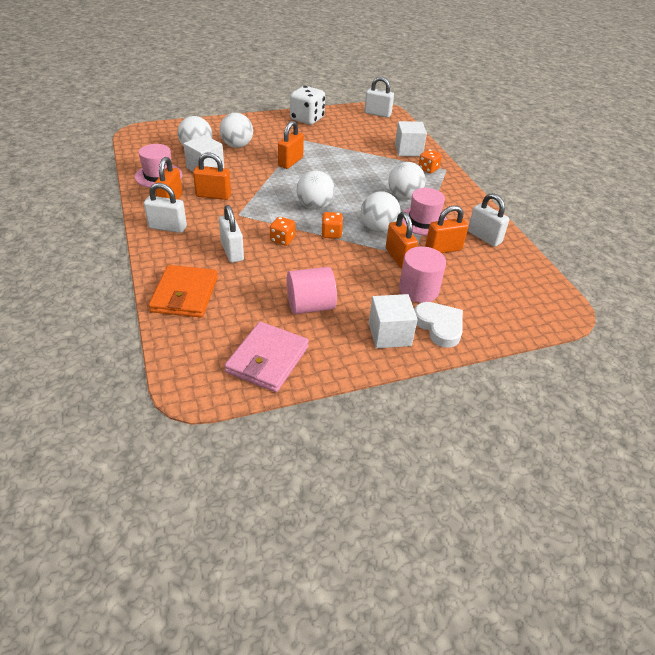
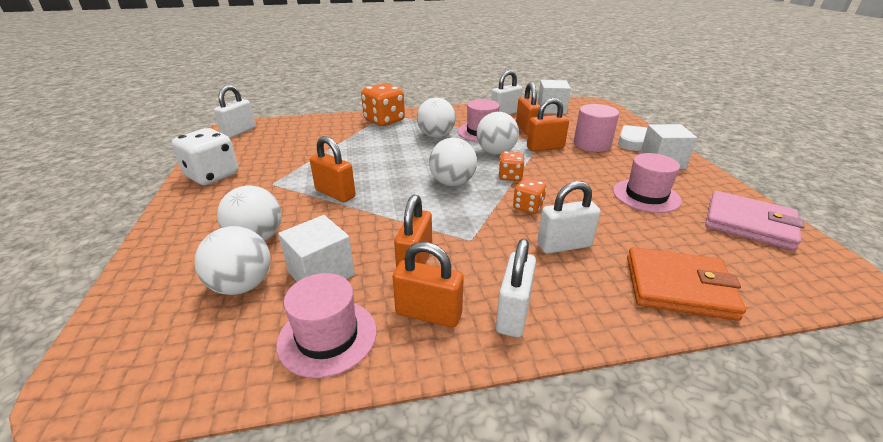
camera: 80 degrees left, 10 degrees down
pink cylinder [287,267,337,314] -> pink hat [613,153,682,213]
white cube [395,121,427,156] -> white cube moved to [538,80,571,114]
orange dice [418,149,442,173] -> orange dice [361,83,405,126], size x1.81

